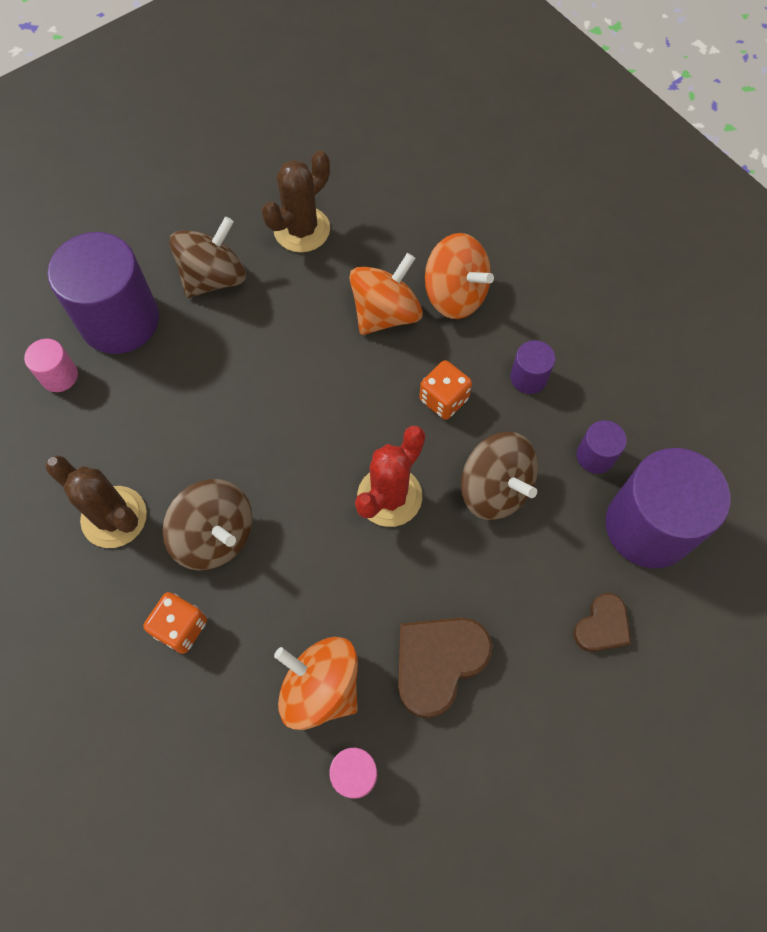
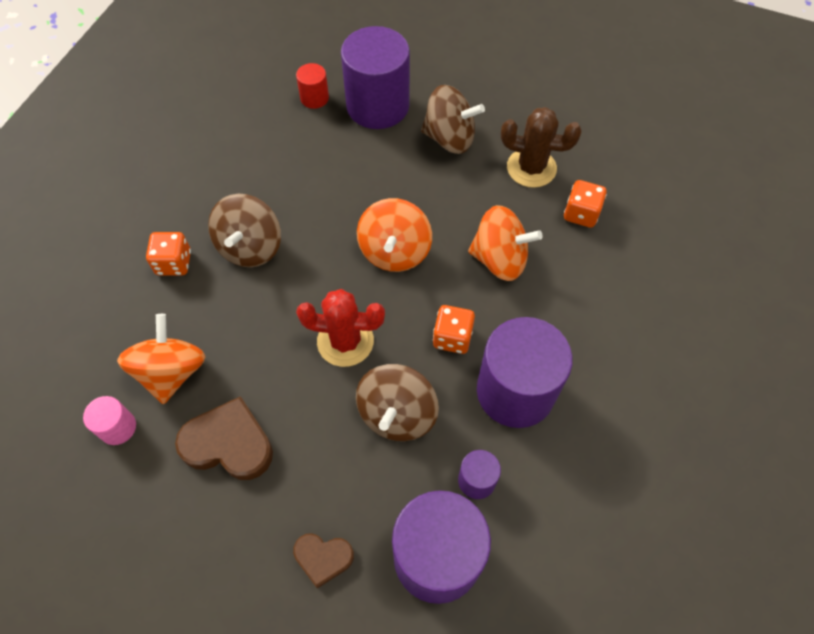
camera: 60 degrees right, 5 degrees down
pink cylinder [24,339,78,392] -> red cylinder [296,63,329,109]
brown cactus [45,455,147,548] -> none
orange spinning top [425,233,494,319] -> orange spinning top moved to [357,198,432,272]
purple cylinder [510,340,555,394] -> purple cylinder [477,317,573,428], size x2.19
none -> orange dice [564,180,607,228]

